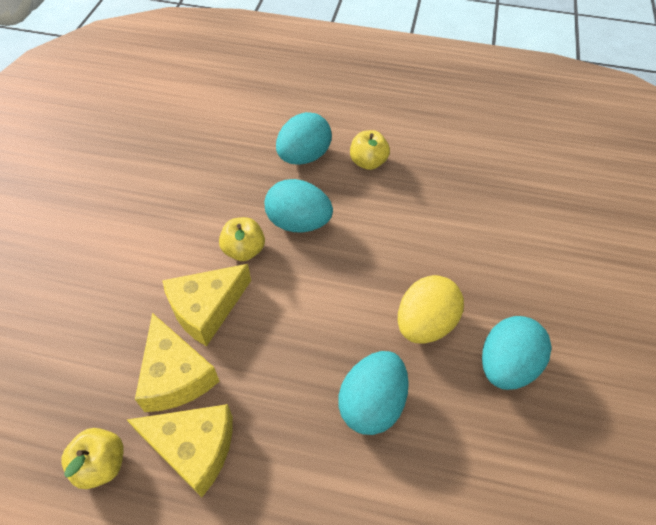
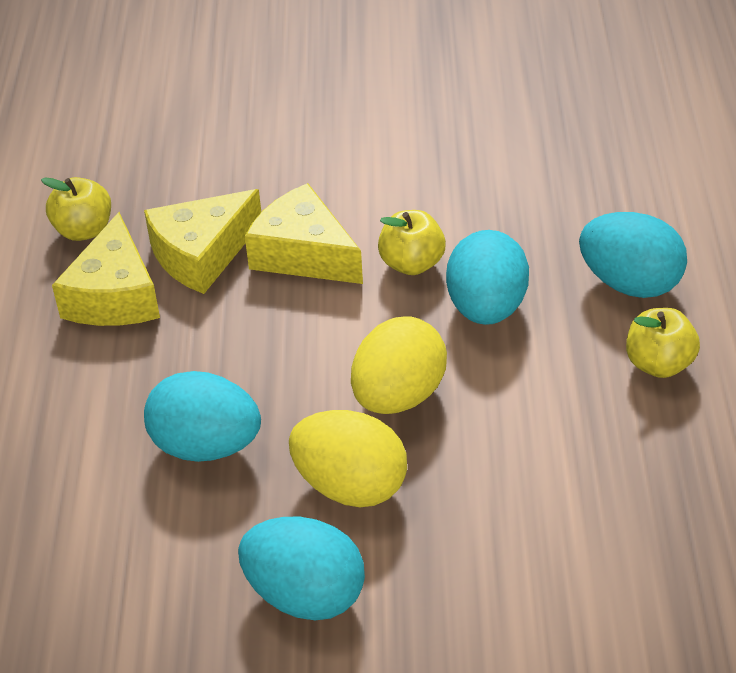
camera: 80 degrees right, 10 degrees down
none -> yellow egg [351,317,447,414]

